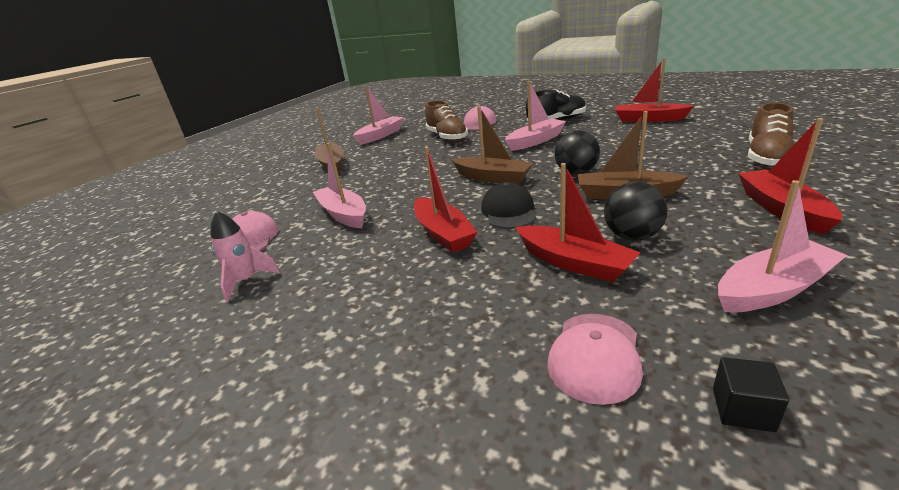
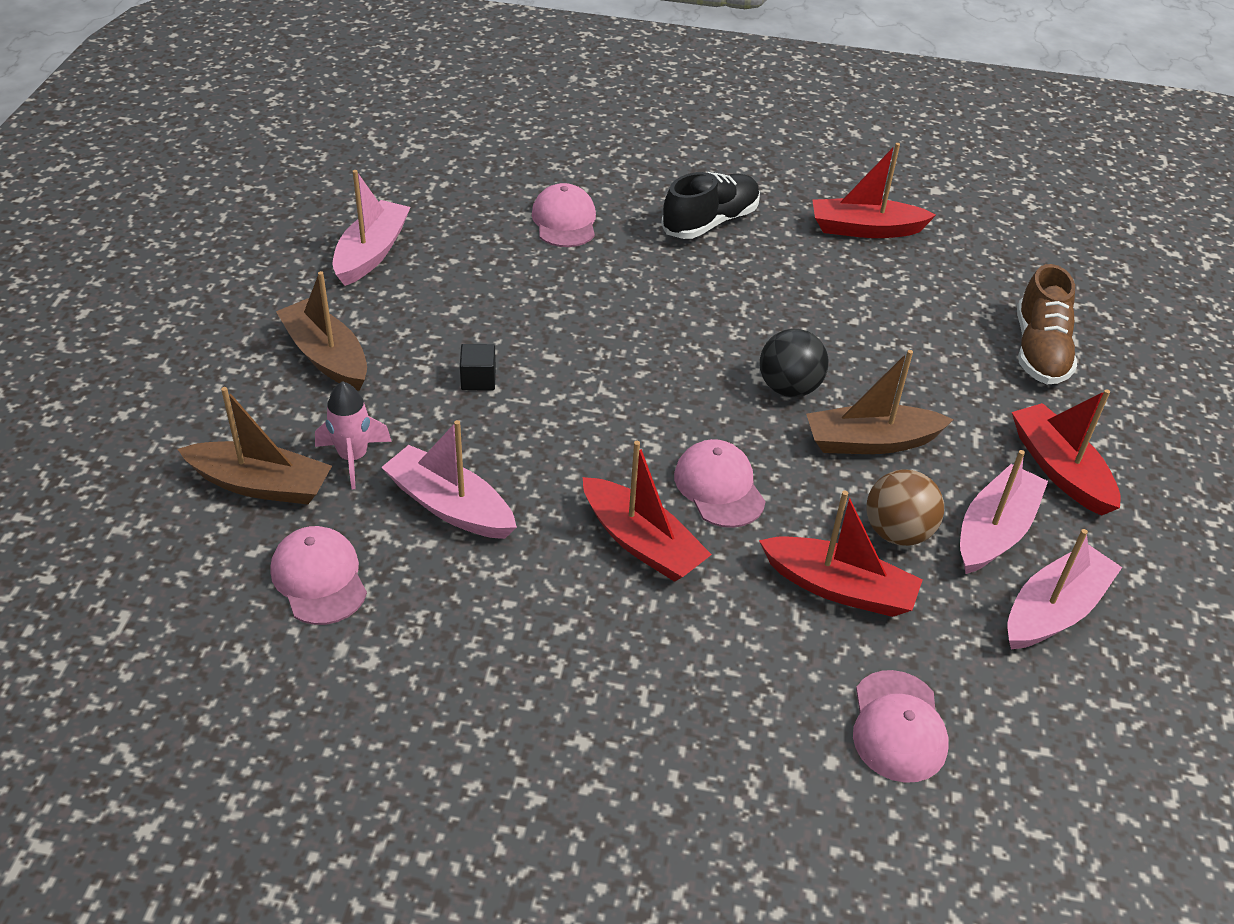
camera: 25 degrees left, 15 degrees up
pink rocket [211,211,280,302] -> pink rocket moved to [315,381,392,489]
brown shoe [425,101,468,141] -> none
brown boat [451,106,533,184] -> brown boat moved to [178,387,332,505]
black cap [481,182,536,229] -> pink cap [674,439,766,528]
pink boat [505,81,566,151] -> pink boat moved to [960,450,1048,574]
black ball [604,181,668,241] -> brown ball [866,469,944,546]
black cube [713,357,789,432] -> black cube moved to [460,344,496,390]

